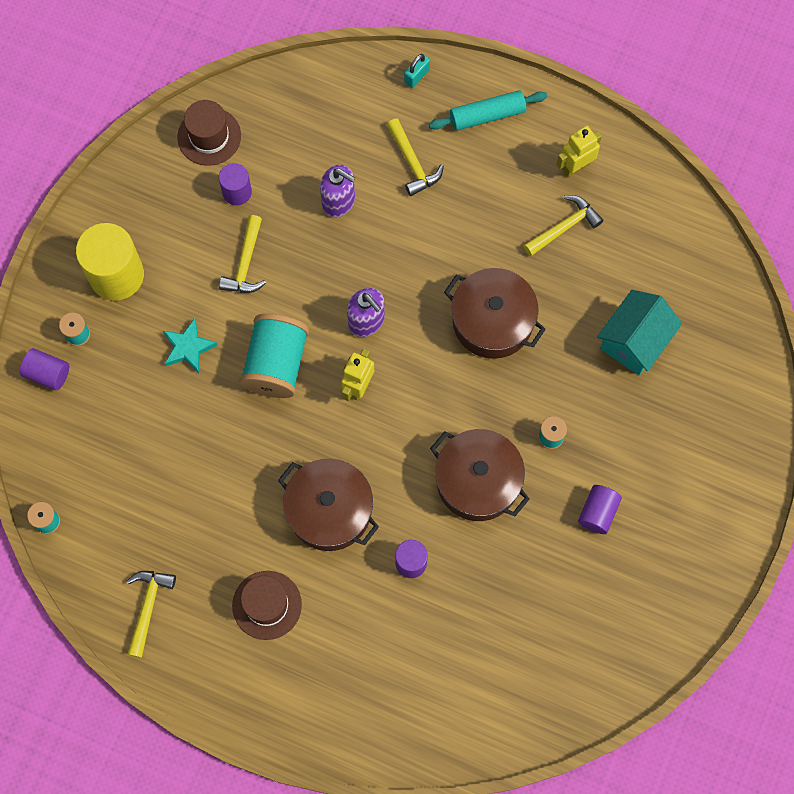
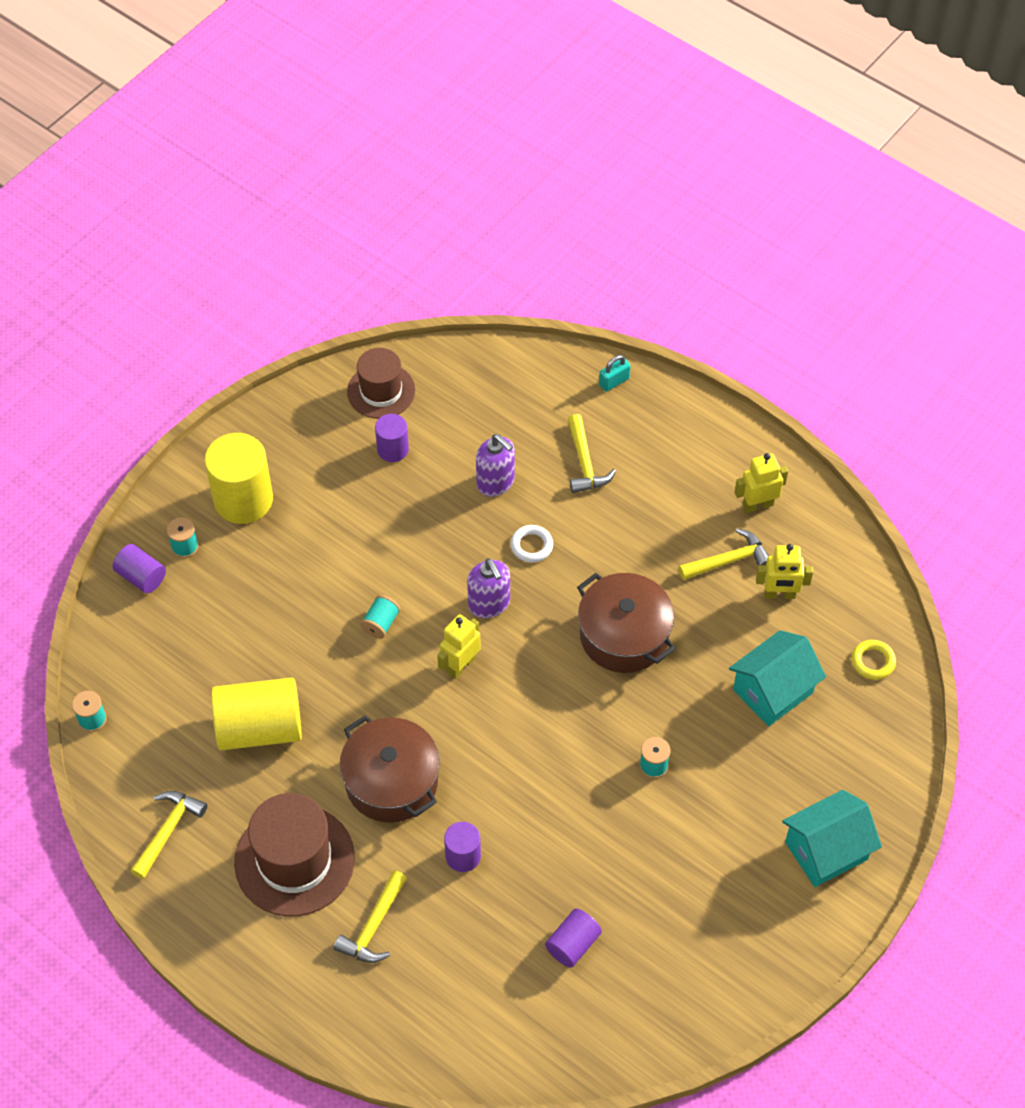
camera: 15 degrees right, 15 degrees down
turquoise star [163,318,218,373] -> none
yellow hammer [219,215,266,293] -> yellow hammer moved to [334,870,407,963]
brown hat [232,571,302,640] -> brown hat [234,793,355,917], size x1.55
turquoise spool [239,314,309,398] -> turquoise spool [360,595,401,639], size x0.46
turquoise rolling pin [429,90,547,131] -> none
brown pot [430,429,530,521] -> none
purple cylinder [578,485,622,534] -> purple cylinder moved to [545,908,602,968]
none -> yellow cylinder [212,678,302,750]
none -> white ring [510,525,553,563]
none -> yellow robot [756,544,813,599]
none -> turquoise house [782,790,882,887]
none -> yellow ring [852,640,896,680]

